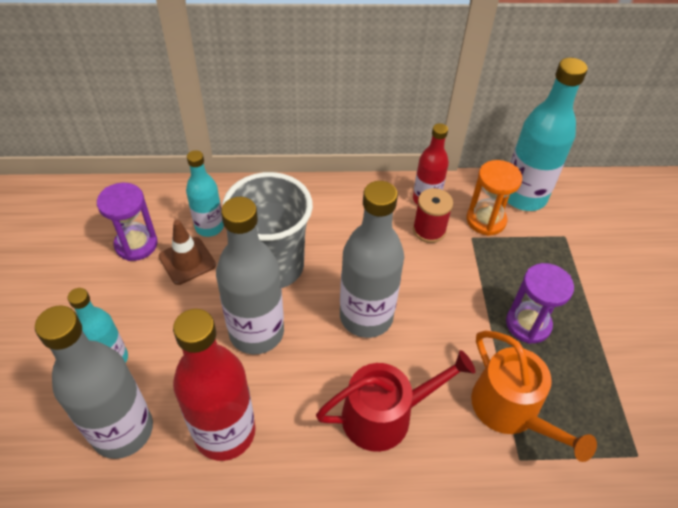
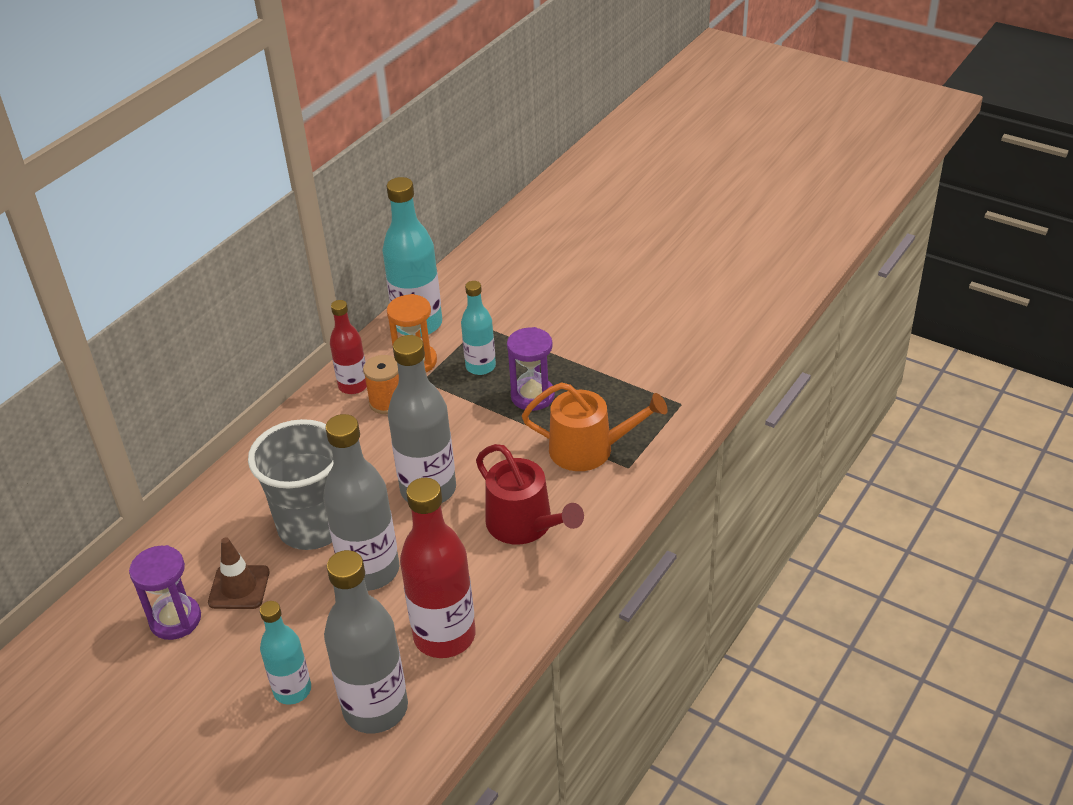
camera: 50 degrees left, 10 degrees down
turquoise bottle [186,150,224,237] -> turquoise bottle moved to [461,281,496,375]
red watering can [316,350,475,452] -> red watering can turned 120 degrees clockwise [476,444,584,545]
red spool [413,188,453,243] -> orange spool [363,355,399,414]

